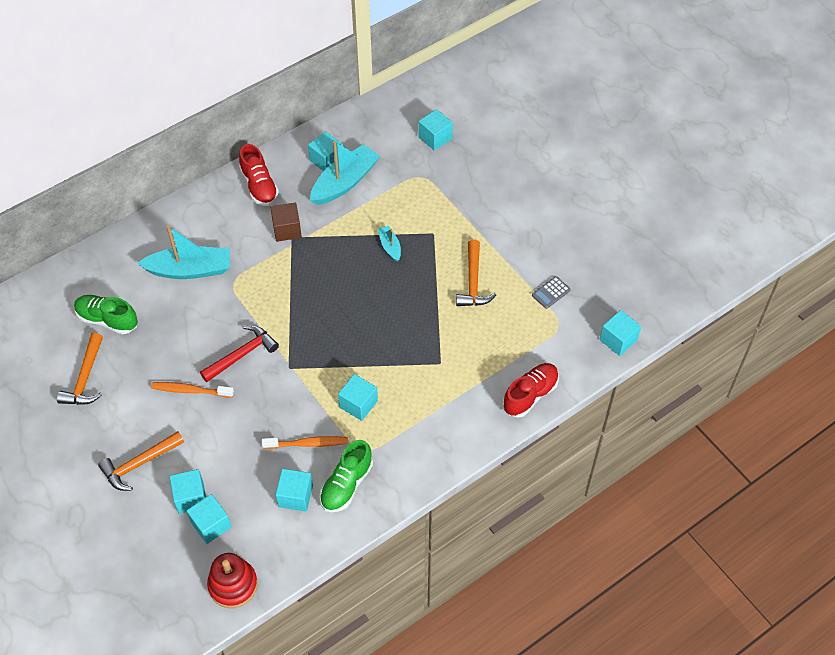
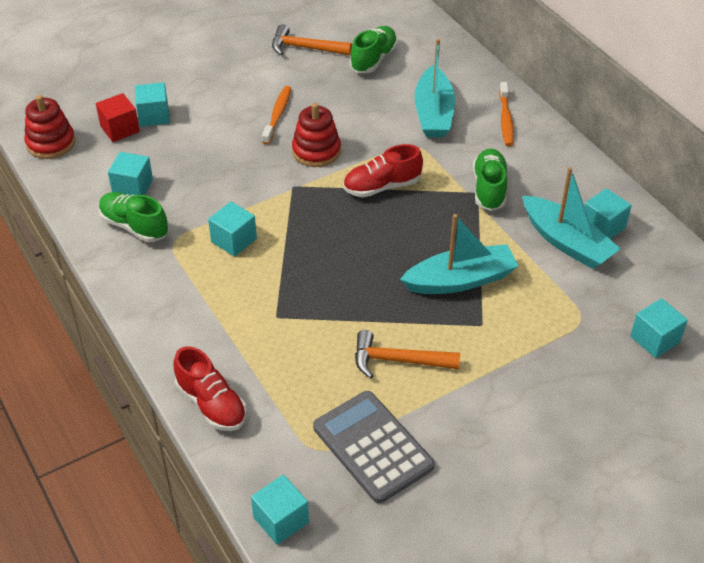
camera: 95 degrees right, 10 degrees down
orange hammer [98,431,184,491] -> none
turquoise cube [187,494,231,544] -> red cube [96,93,140,142]
red hammer [200,325,279,382] -> red stacking toy [292,103,341,167]
red shoe [239,144,279,206] -> red shoe moved to [343,144,423,197]
orange toothbrush [262,436,348,449] -> orange toothbrush moved to [499,82,514,146]
brown cube [270,203,302,242] -> green shoe [473,149,508,211]
turquoise boat [378,226,401,262] -> turquoise boat [400,214,519,294], size x2.05
grey calculator [532,276,571,309] -> grey calculator [313,391,435,504], size x2.28

